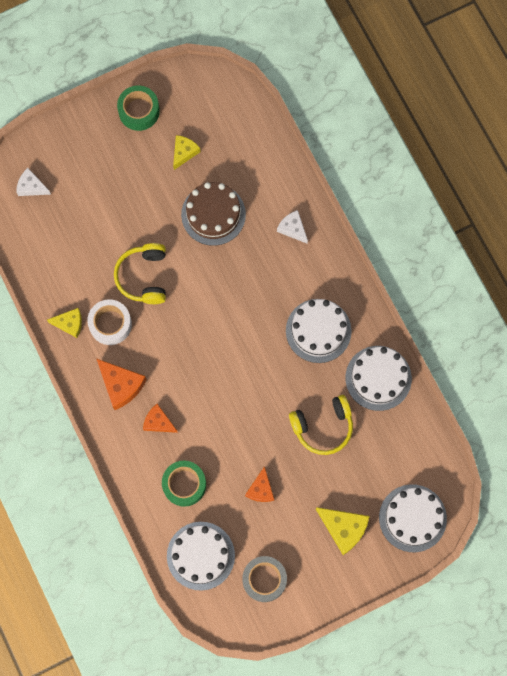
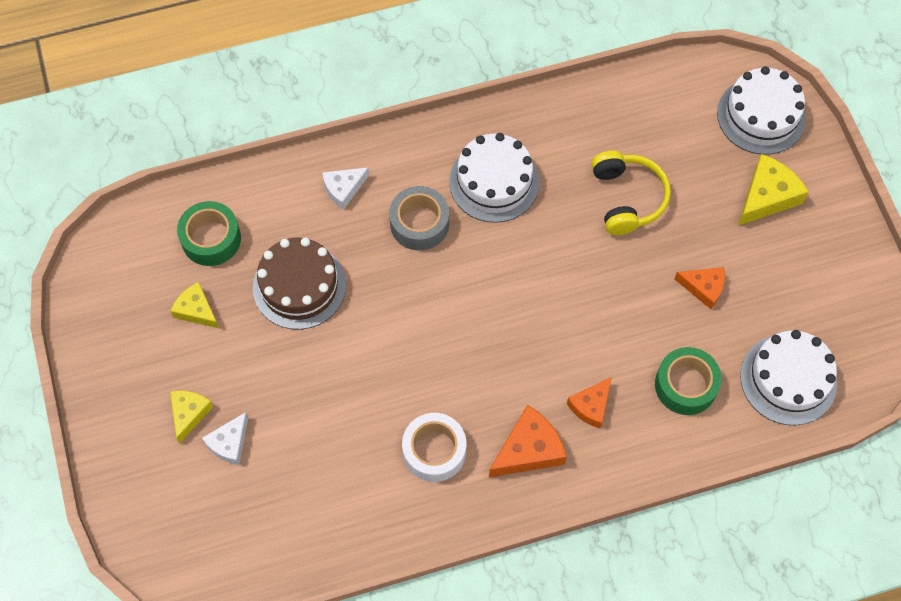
camera: 80 degrees left, 10 degrees down
white cheese [16,168,51,196] -> white cheese moved to [202,412,248,465]
yellow cheese [47,308,82,338] -> yellow cheese moved to [170,390,213,444]
yellow headphones [114,243,166,304] -> none
green tape [117,86,160,131] -> green tape moved to [177,201,241,266]
grey tape [242,556,287,602] -> grey tape moved to [389,186,449,251]
white cake [345,346,412,411] -> none

